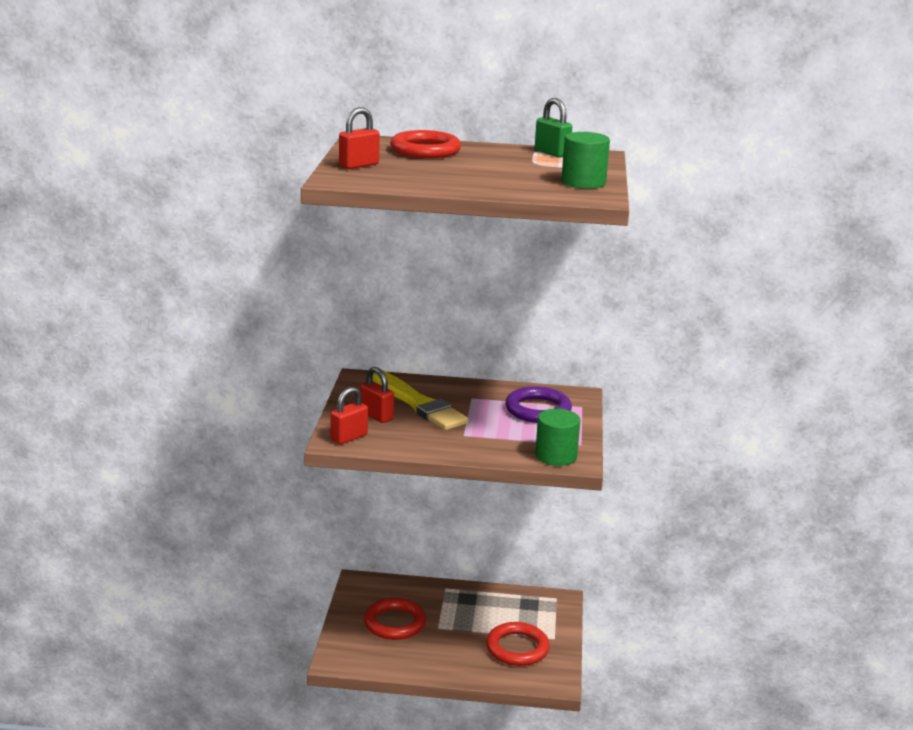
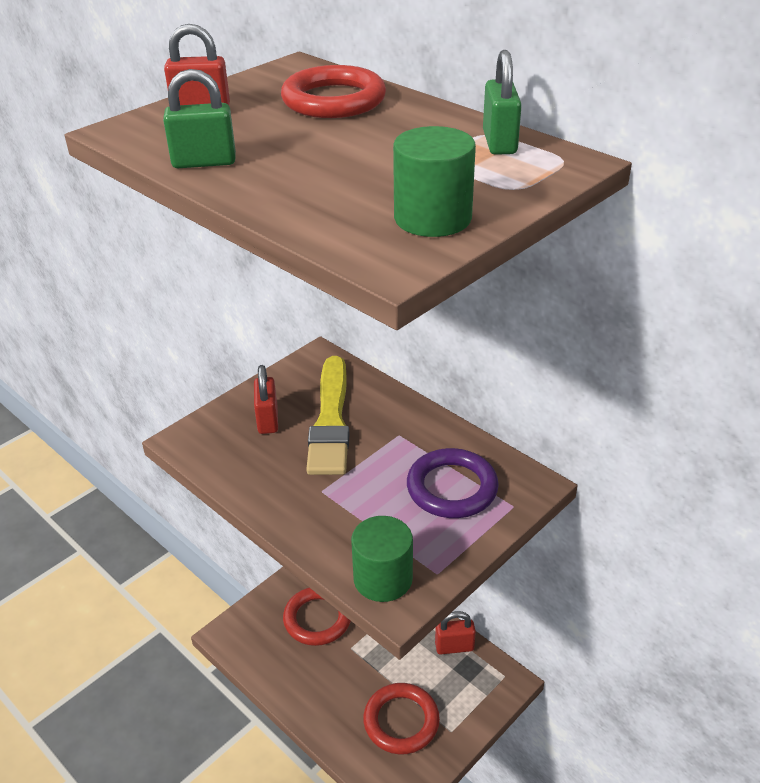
camera: 40 degrees right, 15 degrees up
red padlock [331,387,368,444] -> red padlock moved to [435,611,476,655]
none -> green padlock [163,69,236,168]

